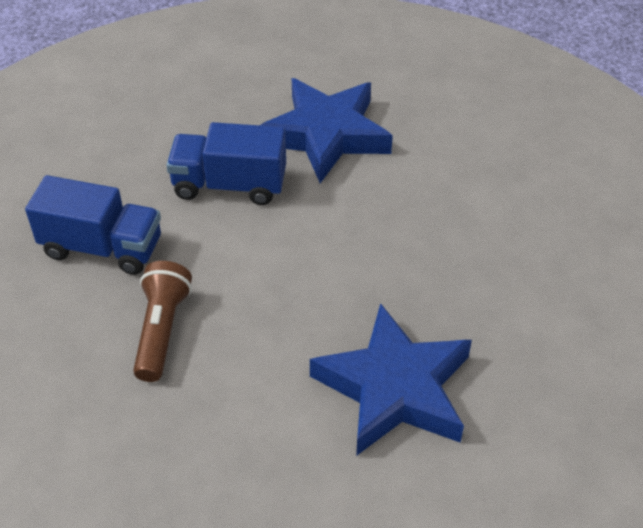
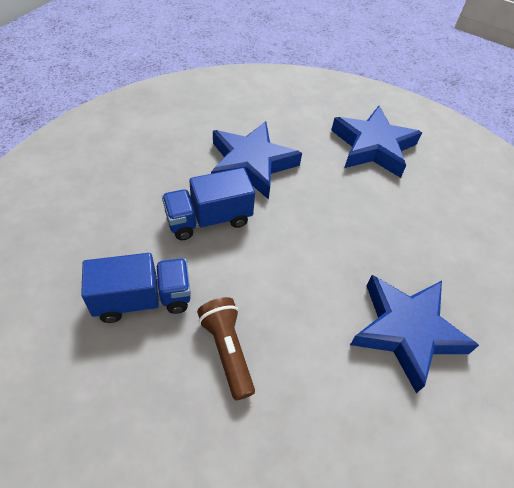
camera: 30 degrees left, 5 degrees up
none -> blue star [331,106,422,178]

